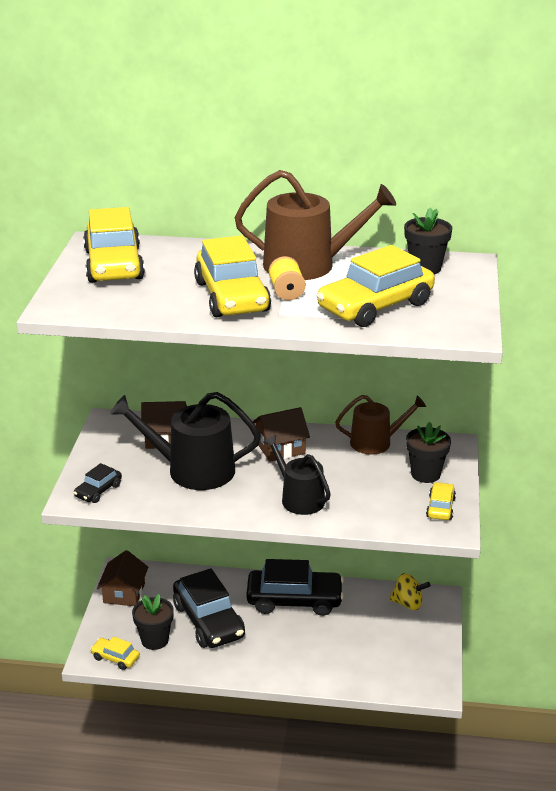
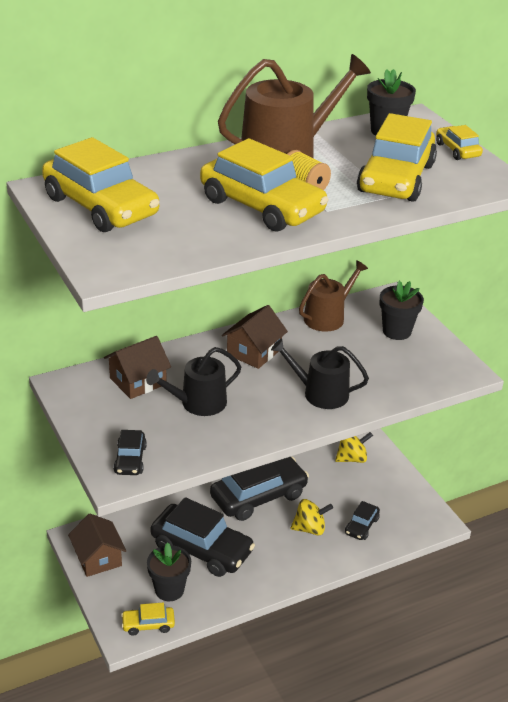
camera: 35 degrees left, 5 degrees up
black watering can [110,392,261,490] -> black watering can [146,347,242,416], size x0.64
yellow car [426,482,456,520] -> yellow car moved to [436,125,483,160]
none -> yellow spinning top [290,499,333,536]
none -> black car [345,501,380,540]

